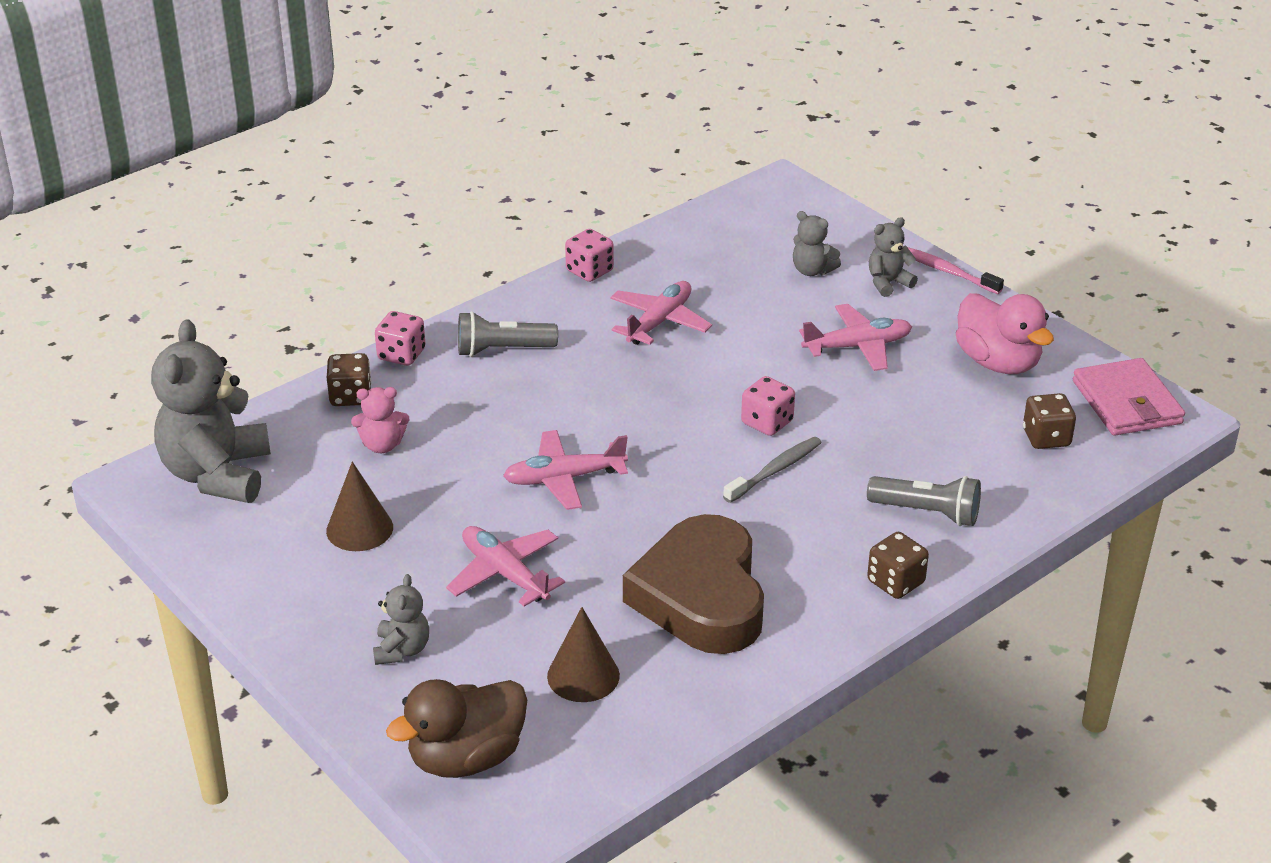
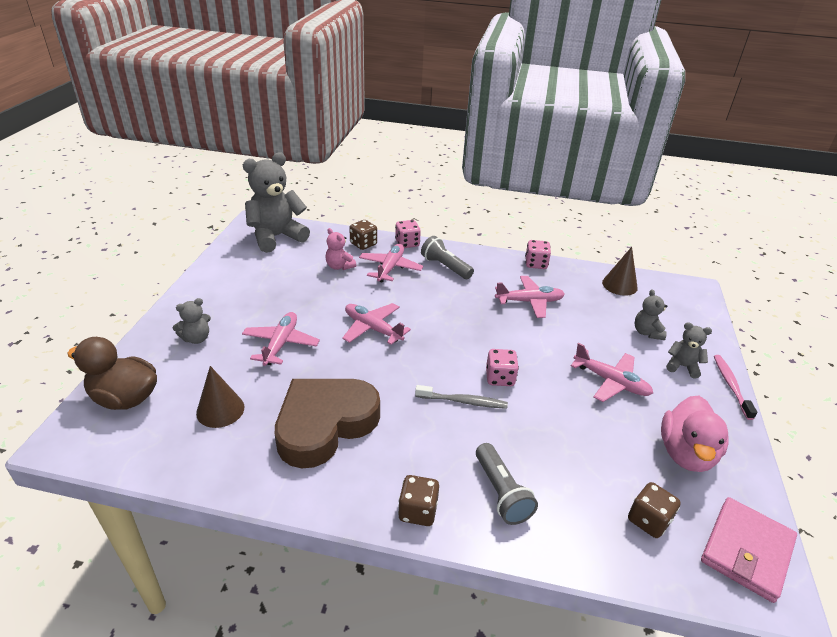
camera: 50 degrees right, 0 degrees up
brown cone [326,462,393,551] -> brown cone moved to [602,247,638,296]
none -> pink plane [359,244,423,283]

